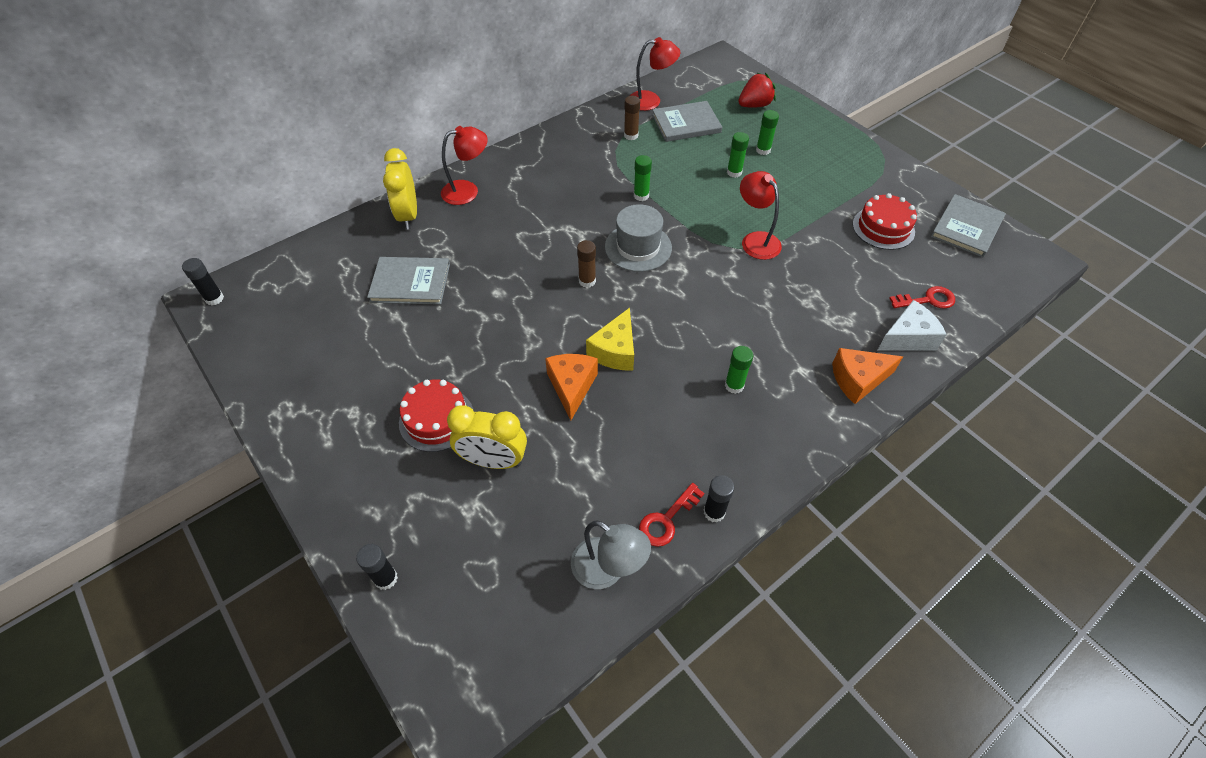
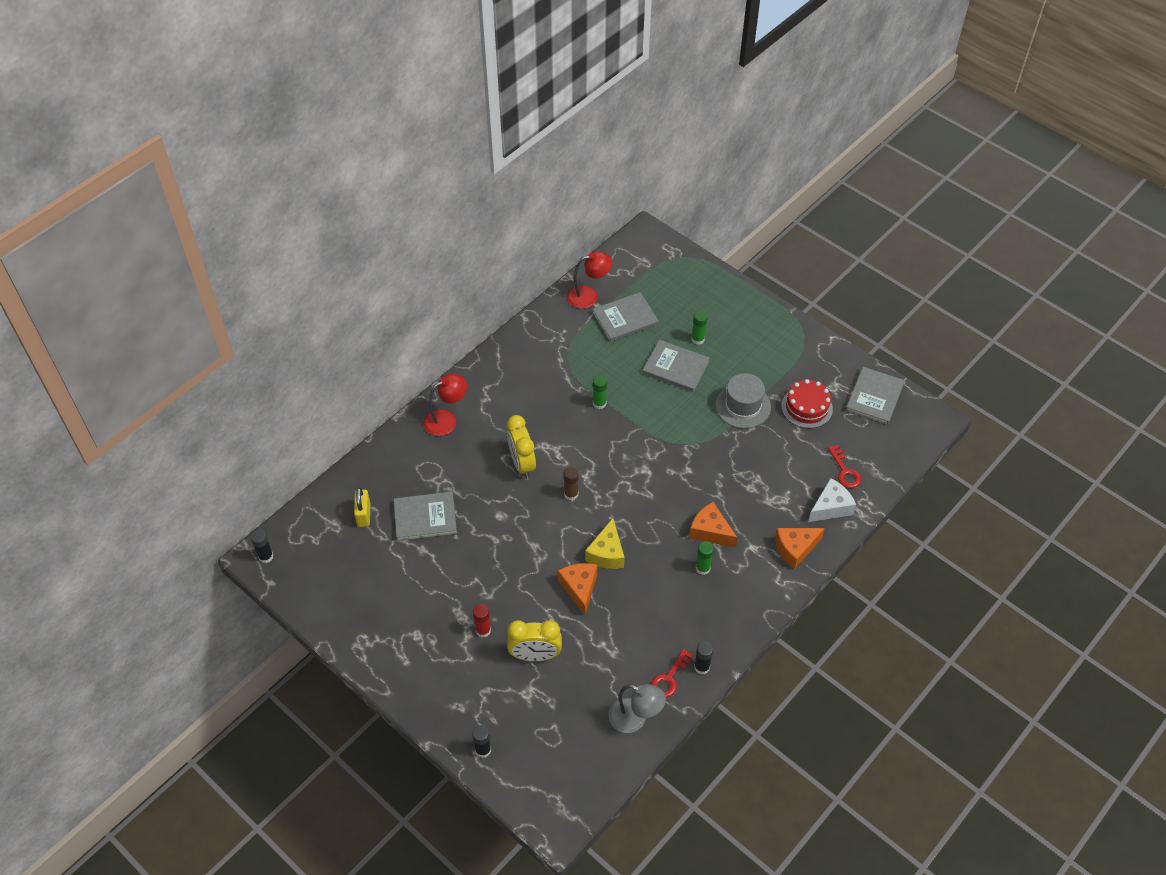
camera: 10 degrees left, 0 degrees up
yellow clock [383,148,417,229] -> yellow clock moved to [507,415,536,478]
red cake [399,379,474,452] -> red glue stick [473,604,491,638]
grey hat [605,204,672,272] -> grey hat moved to [715,373,771,429]
brown glue stick [624,96,640,140] -> none
green glue stick [727,132,749,178] -> grey book [643,340,710,392]
red strawberry [738,73,776,108] -> none
red lamp [740,171,782,260] -> none
red key [889,286,955,309] -> red key turned 90 degrees clockwise [828,445,861,488]
none -> yellow padlock [354,487,370,527]
none -> orange cheese [689,502,738,548]

